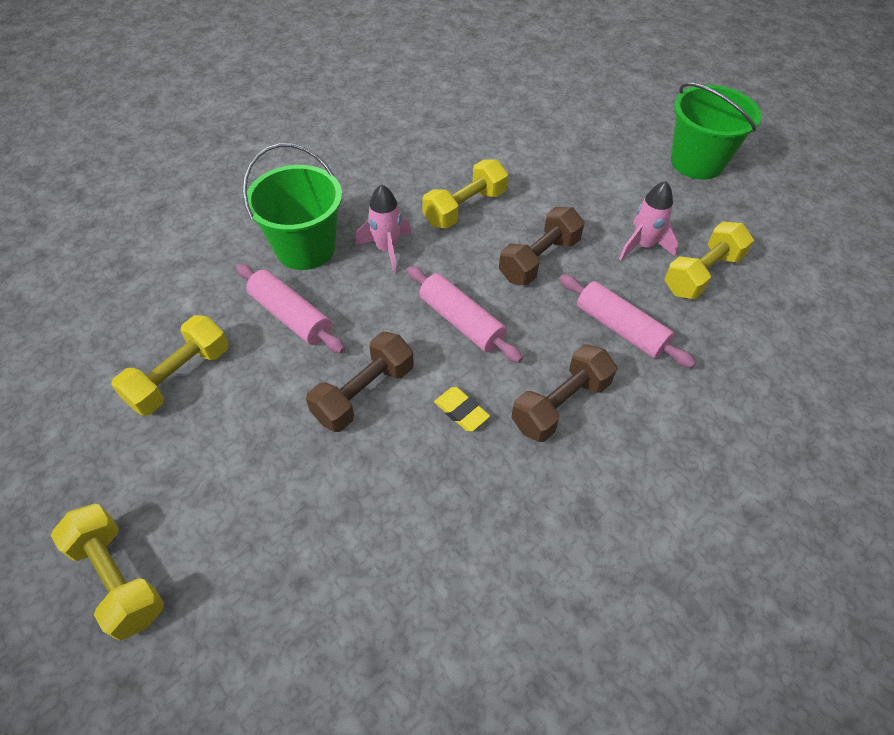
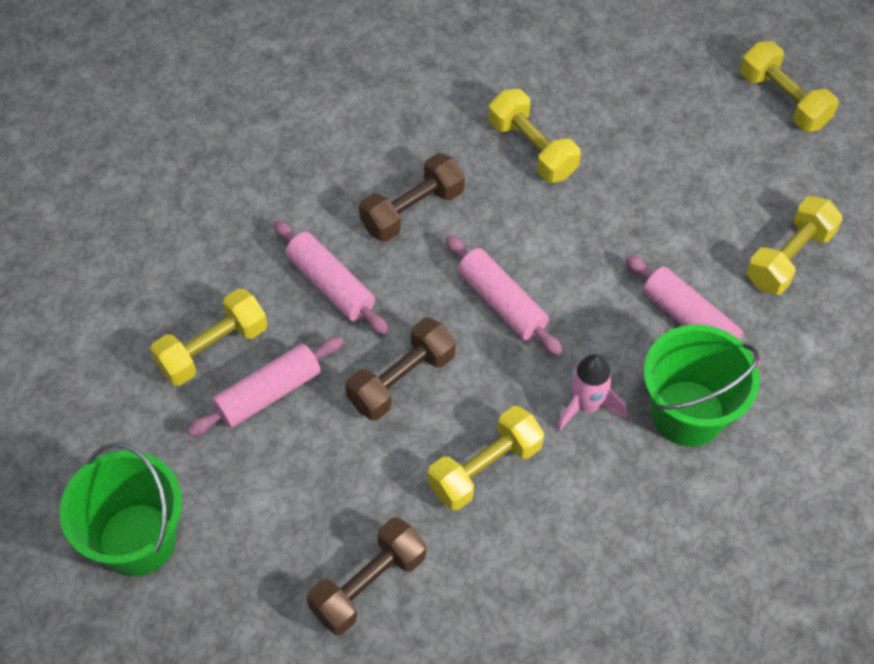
camera: 175 degrees left, 5 degrees up
brown dumbbell [306,332,414,432] -> brown dumbbell moved to [306,517,426,635]
yellow eraser [434,387,490,431] -> none
pink rocket [619,181,679,261] -> pink rolling pin [187,336,344,436]
none -> yellow dumbbell [488,89,581,183]

